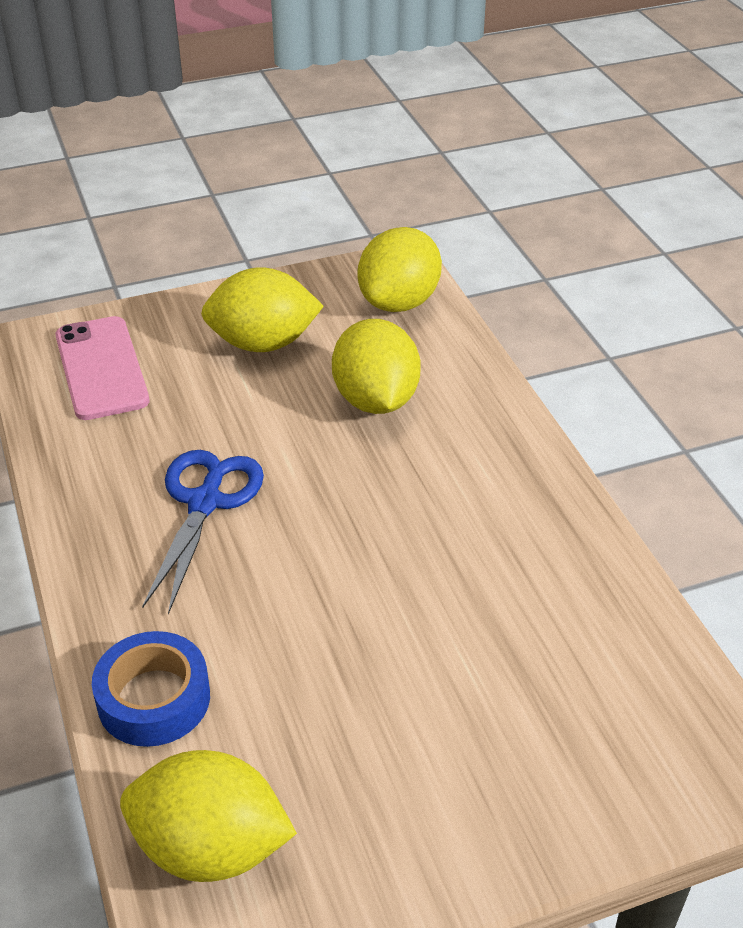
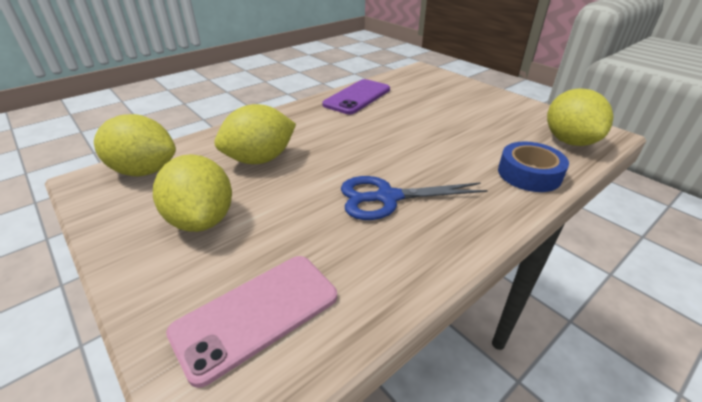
camera: 110 degrees left, 5 degrees down
none -> purple phone [322,79,390,114]

